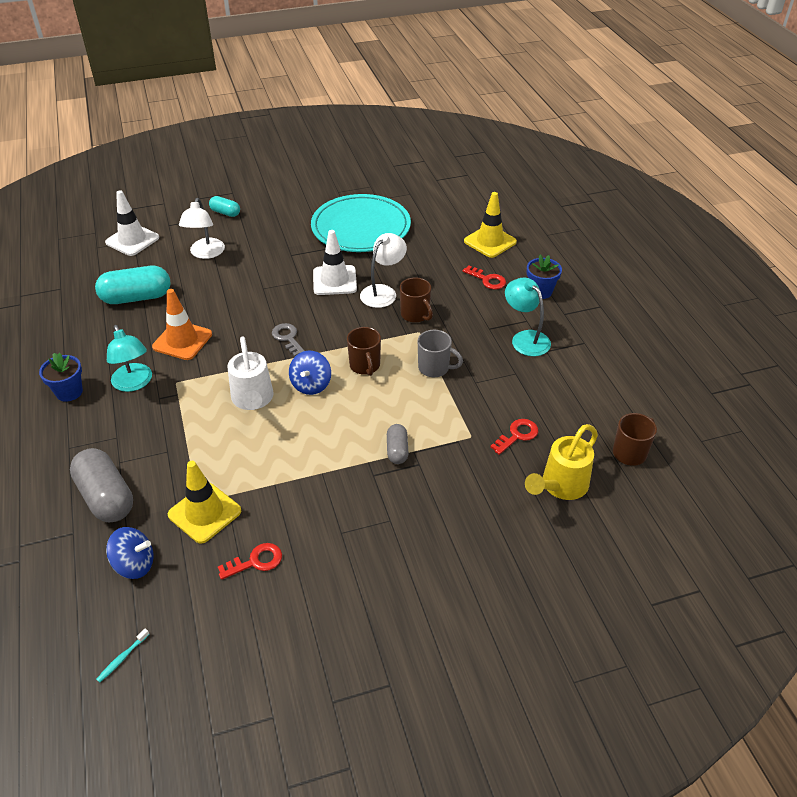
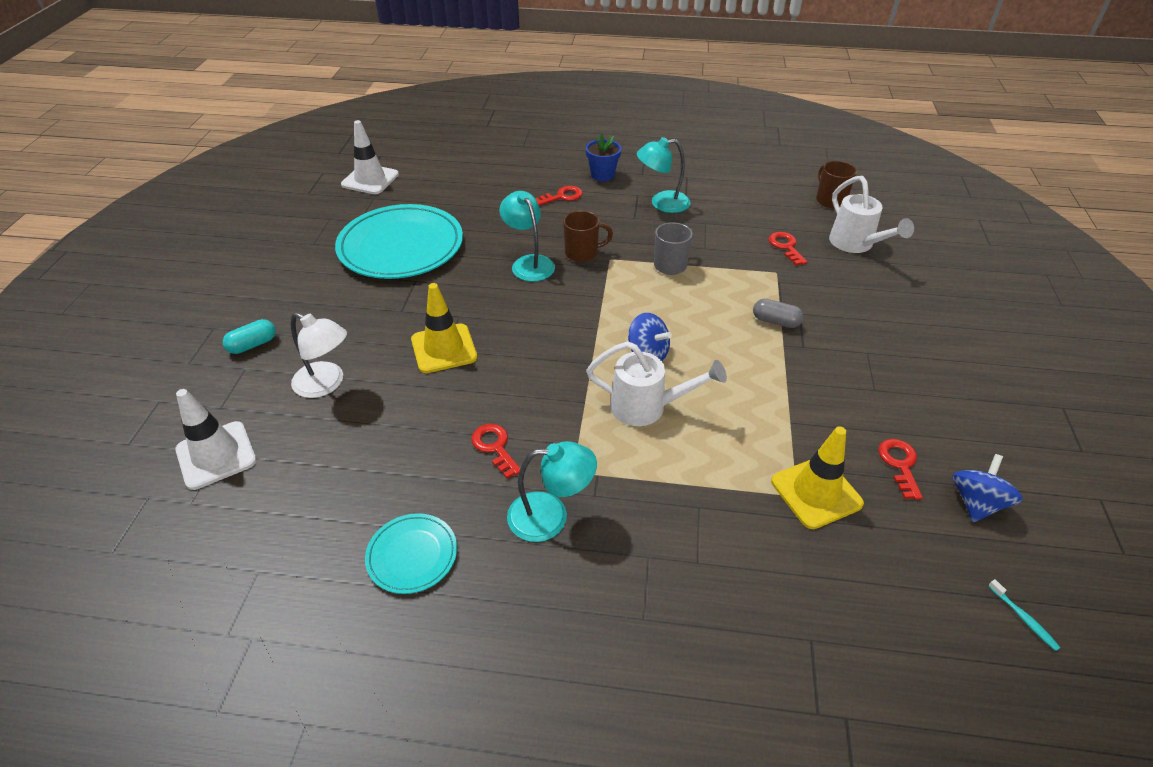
camera: 65 degrees left, 0 degrees up
blue flower pot [39,353,83,402] -> none
grey capsule [70,448,133,522] -> none
turquoise capsule [95,266,170,304] -> none
blue spinning top [106,527,153,579] -> blue spinning top moved to [952,454,1023,522]
orange traffic cone [152,289,212,360] -> red key [471,424,521,478]
grey key [272,323,304,357] -> none
white traffic cone [313,230,357,295] -> white traffic cone moved to [341,120,399,194]
brown mug [347,327,381,376] -> none
white lamp [360,233,407,308] -> turquoise lamp [499,191,555,282]
yellow traffic cone [464,192,517,258] -> yellow traffic cone moved to [411,283,477,373]
yellow watering can [525,424,598,500] -> white watering can [829,176,914,253]
none -> turquoise plate [365,513,457,594]

